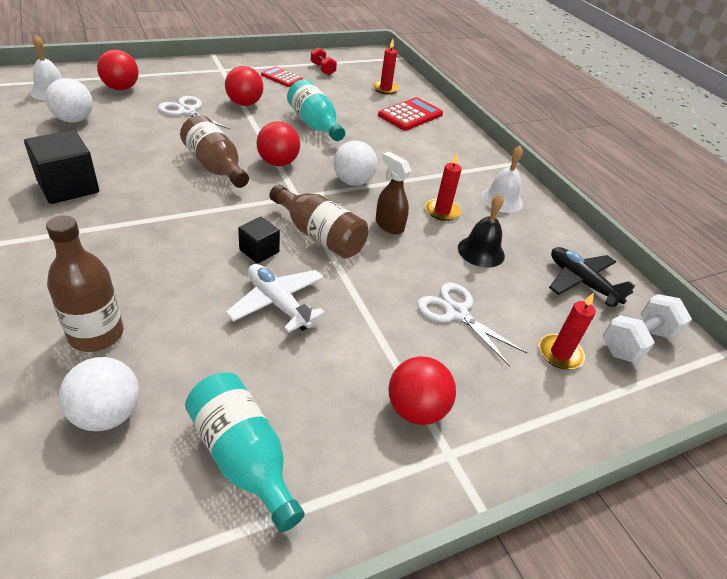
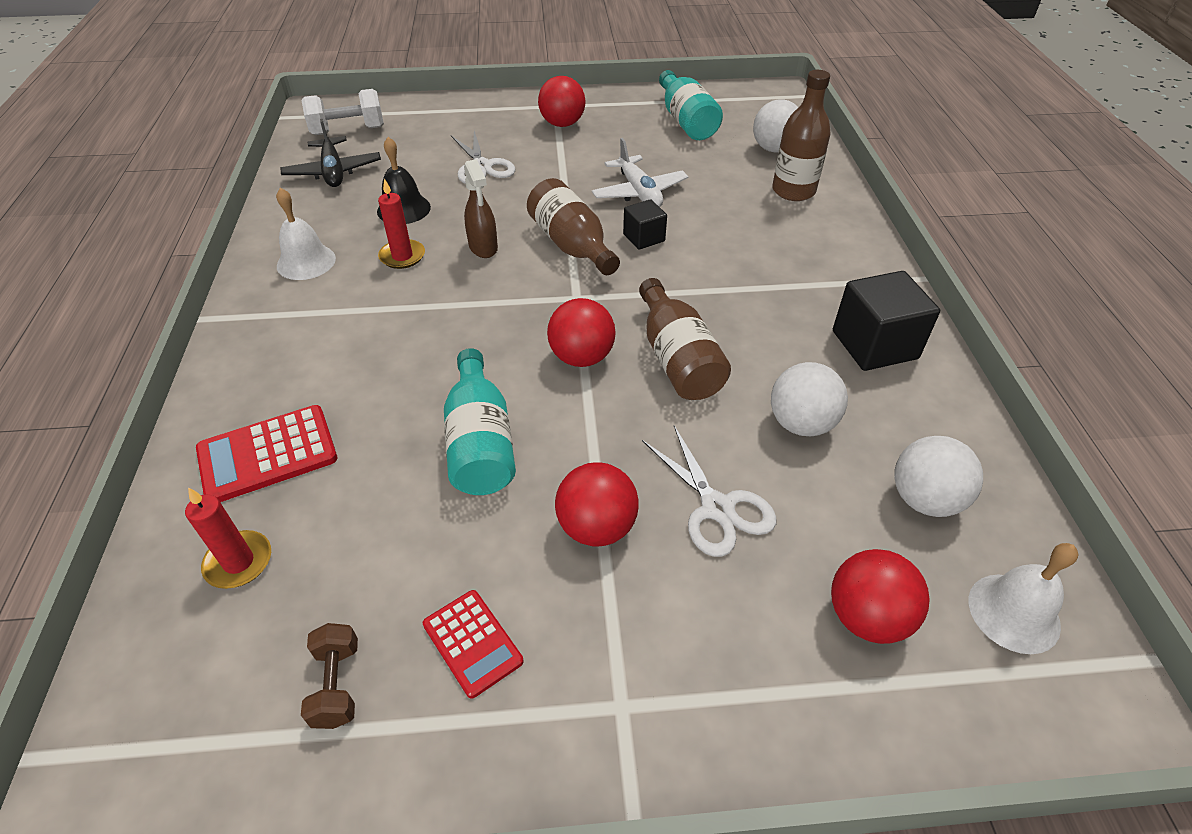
camera: 155 degrees left, 5 degrees up
red dumbbell [311,48,337,75] -> brown dumbbell [301,623,358,729]
white ball [334,140,378,186] -> white ball moved to [771,362,848,436]
red candle [539,293,596,370] -> none

